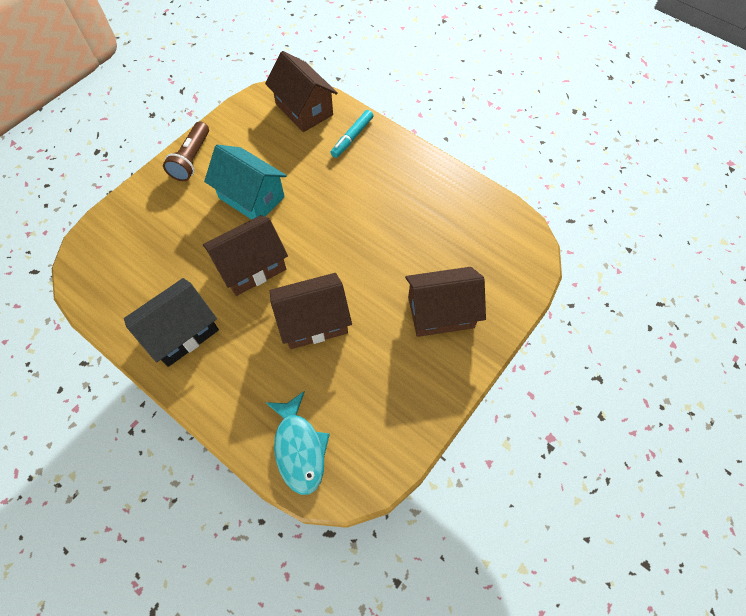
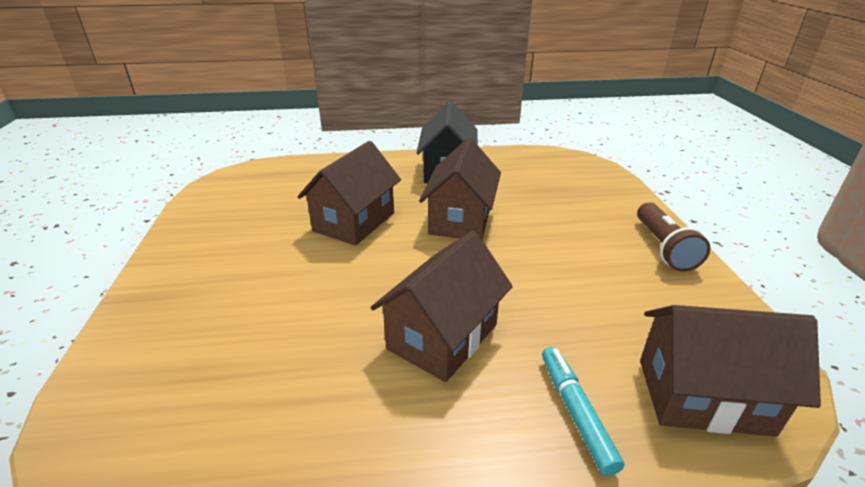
camera: 135 degrees right, 30 degrees down
brown flashlight [163,121,209,181] -> brown flashlight turned 150 degrees counterclockwise [637,202,710,272]
turquoise house [204,145,287,220] -> none
turquoise fish [265,391,330,495] -> none
brown house [405,267,486,337] -> brown house moved to [371,231,513,382]

